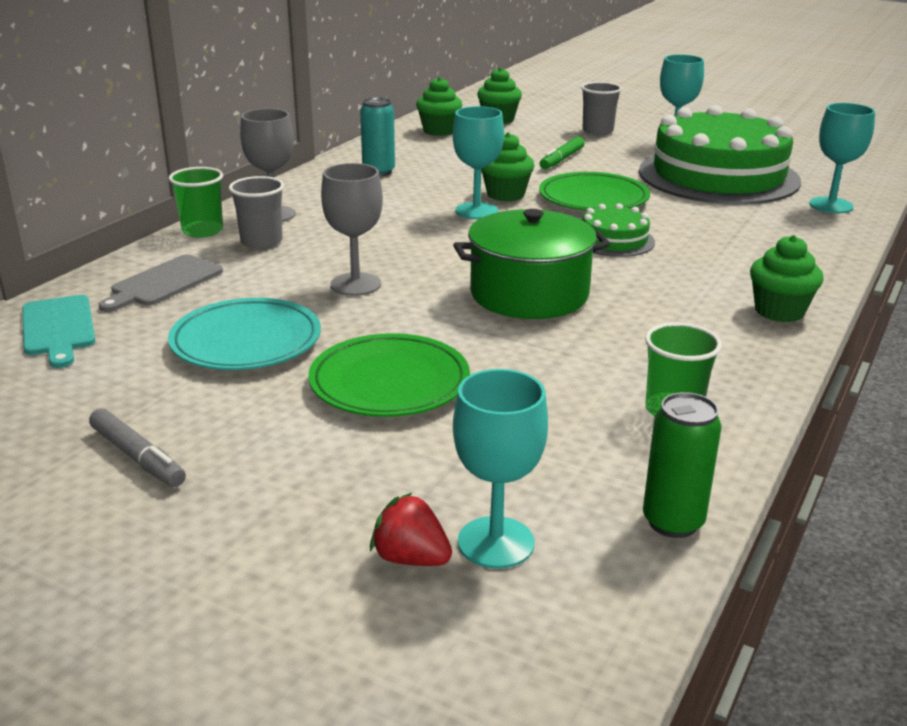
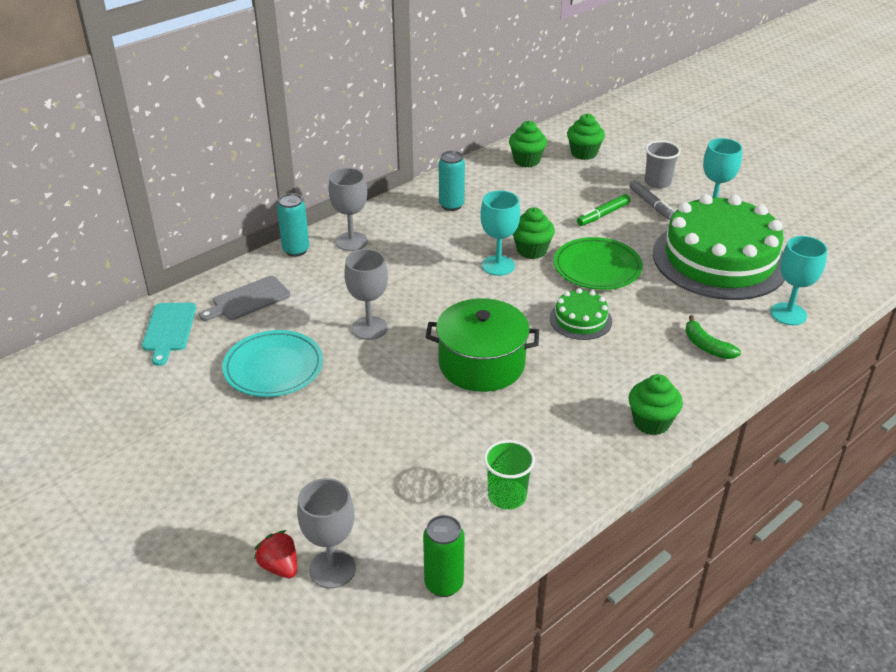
camera: 20 degrees right, 10 degrees up
grey marker [89,408,186,487] -> grey marker moved to [629,180,674,220]
green cup [168,167,223,238] -> turquoise can [277,193,309,257]
grey cup [229,176,284,249] -> none
green plate [308,333,470,417] -> none
turquoise goblet [453,369,548,569] -> grey goblet [297,478,356,589]
none -> green banana [685,315,741,359]

